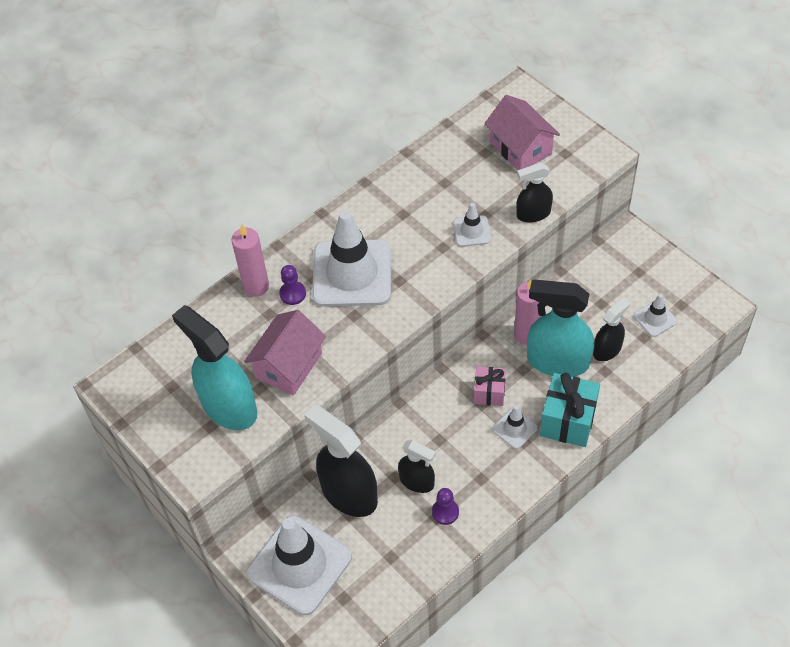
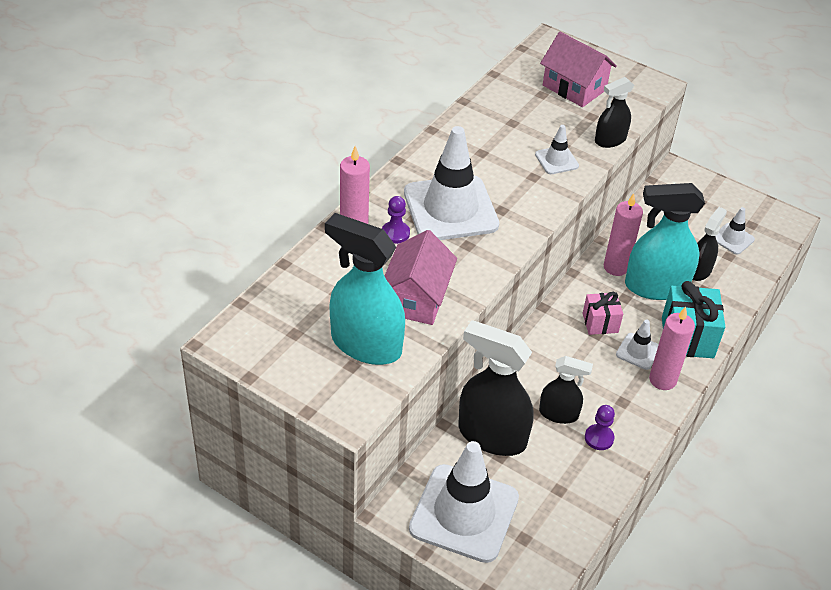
camera: 20 degrees left, 10 degrees down
none -> pink candle [649,307,695,390]

